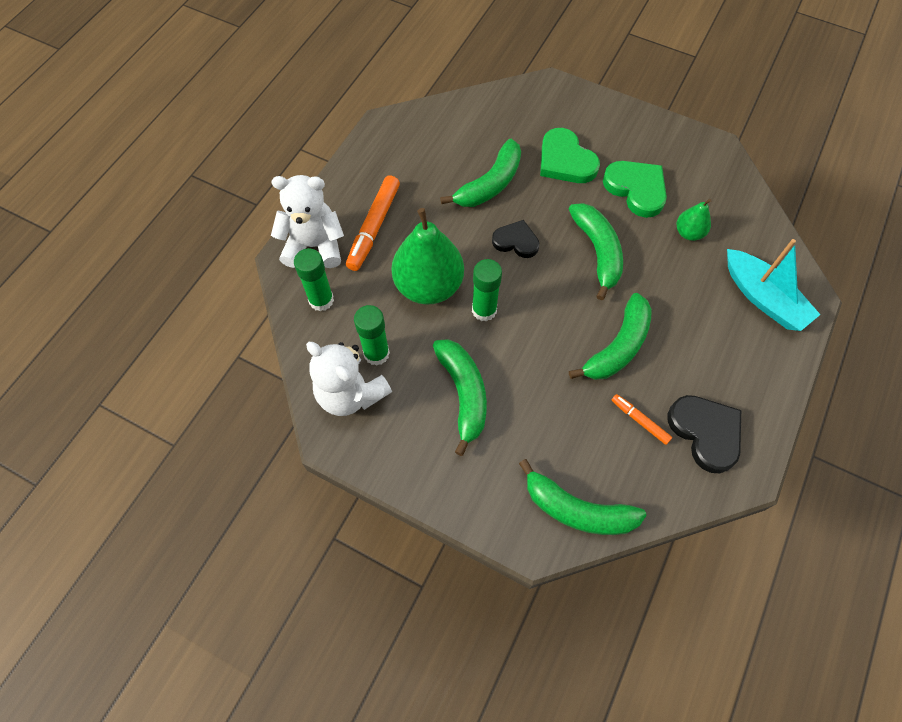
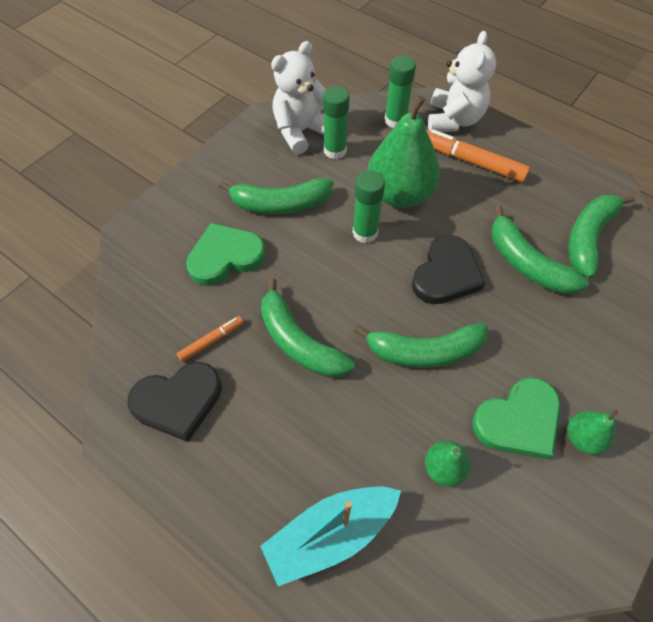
camera: 100 degrees right, 5 degrees down
black heart [492,220,539,258] -> black heart [412,235,485,304], size x1.52
green banana [519,459,647,535] -> green banana moved to [568,194,635,278]
green heart [540,128,600,183] -> green heart moved to [186,223,266,286]
none -> green pear [568,409,618,455]

